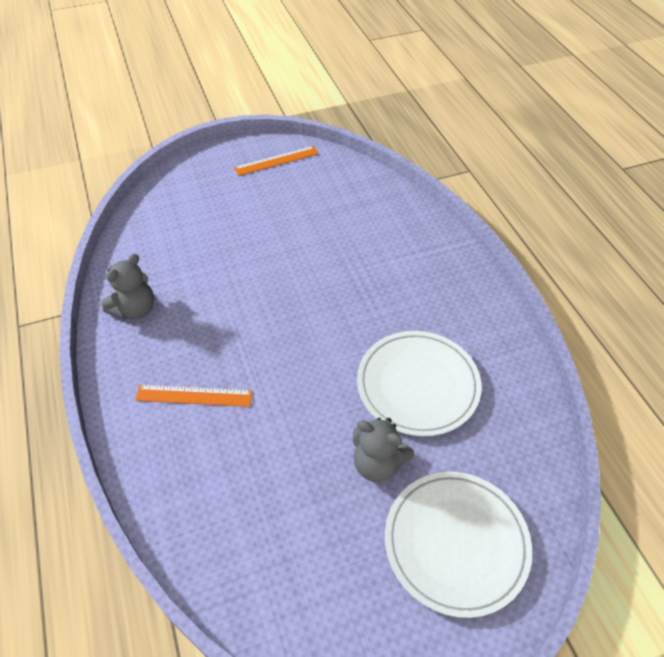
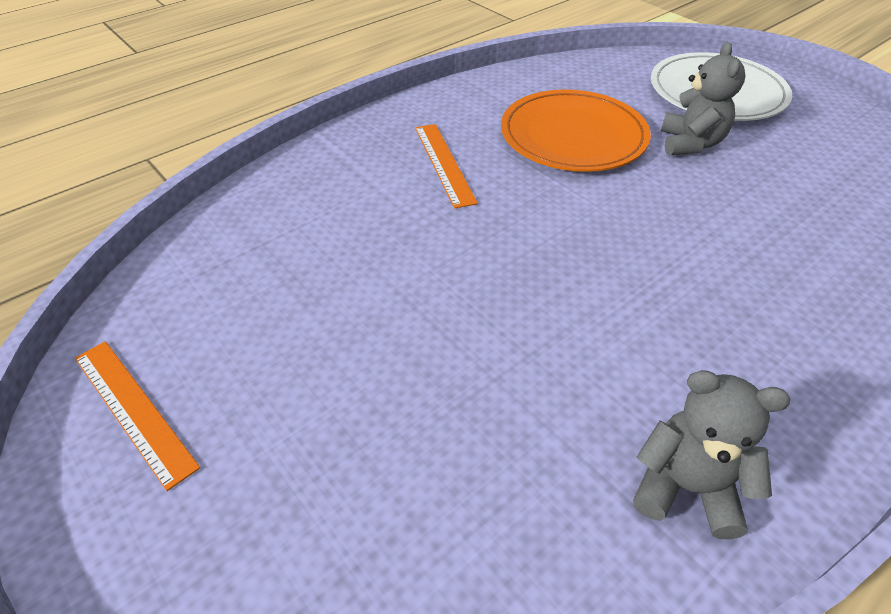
camera: 110 degrees left, 5 degrees down
orange ruler [135,385,253,407] -> orange ruler moved to [415,124,478,209]
white plate [357,331,482,436] -> orange plate [501,89,651,172]

